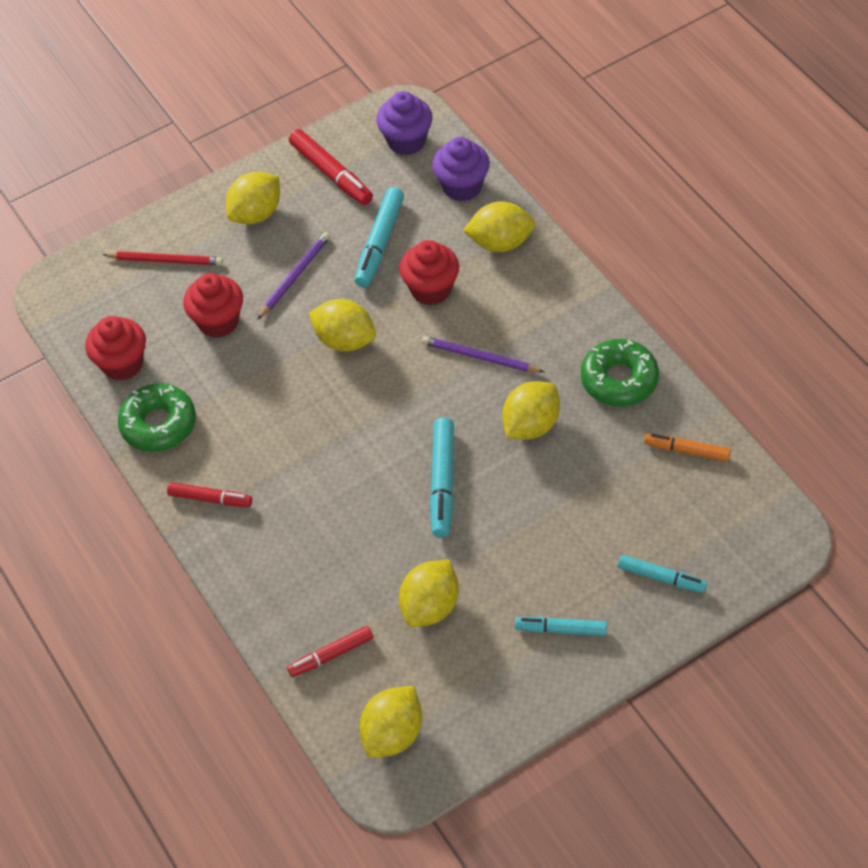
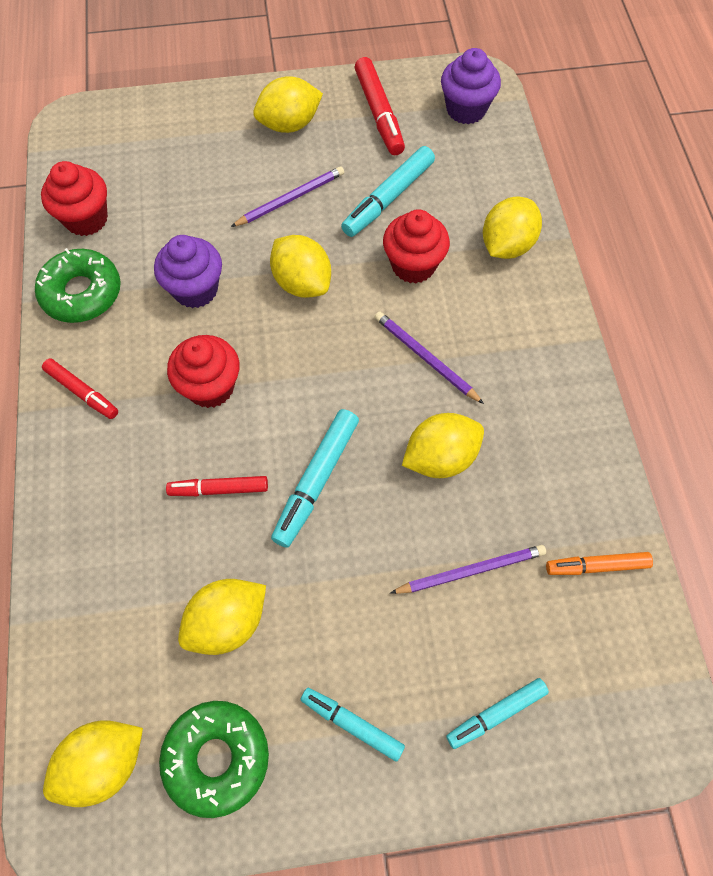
camera: 20 degrees right, 10 degrees up
red pencil [102,251,223,265] -> none
red cupcake [183,273,243,338] -> red cupcake moved to [167,335,240,408]
red marker [287,626,373,677] -> red marker moved to [166,476,268,496]
purple cupcake [432,137,490,201] -> purple cupcake moved to [154,235,222,308]
yellow lemon [463,201,535,252] -> yellow lemon turned 75 degrees counterclockwise [483,196,542,259]
green donut [581,339,659,406] -> green donut moved to [159,701,269,818]
turquoise marker [618,555,707,593] -> turquoise marker turned 105 degrees clockwise [446,678,549,749]
orange marker [644,433,731,462] -> orange marker turned 45 degrees counterclockwise [546,552,653,575]
none -> purple pencil [390,545,546,594]

